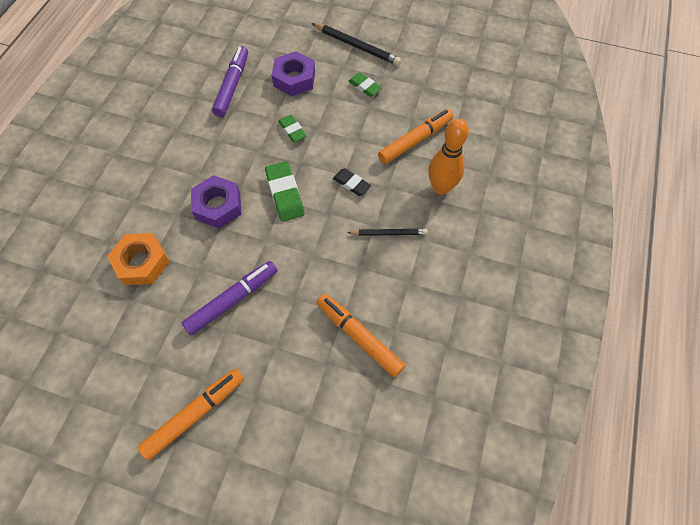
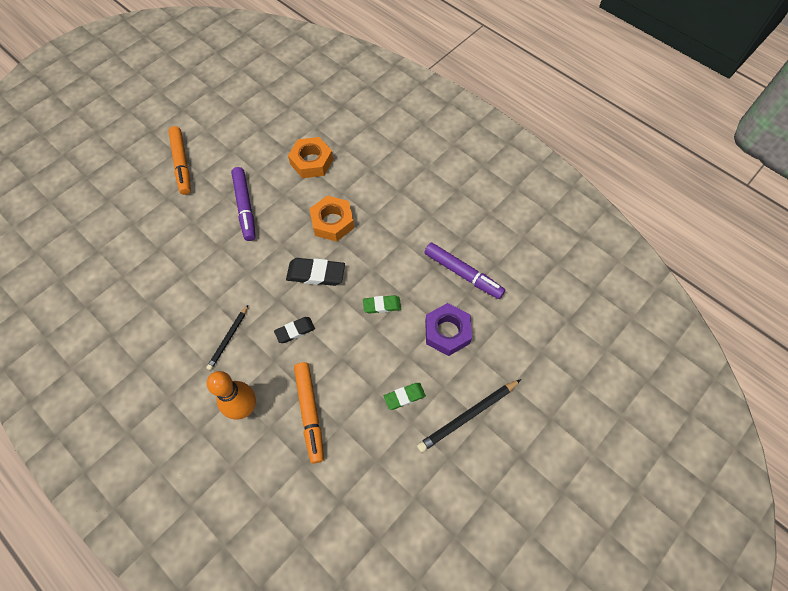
camera: 115 degrees right, 0 degrees up
purple nut [191,175,241,228] -> orange nut [309,196,354,242]
green eraser [265,161,305,222] -> black eraser [286,258,345,286]
orange marker [316,294,405,378] -> none

